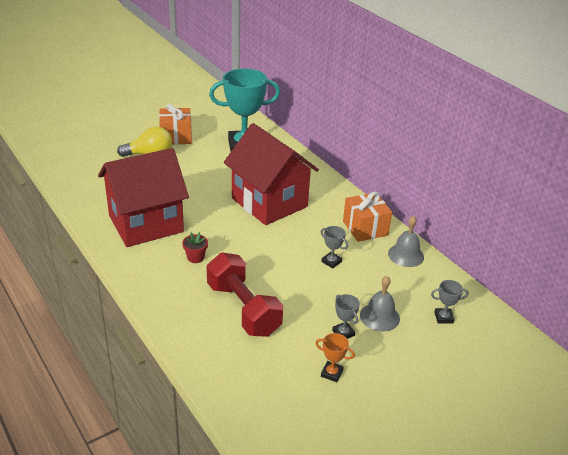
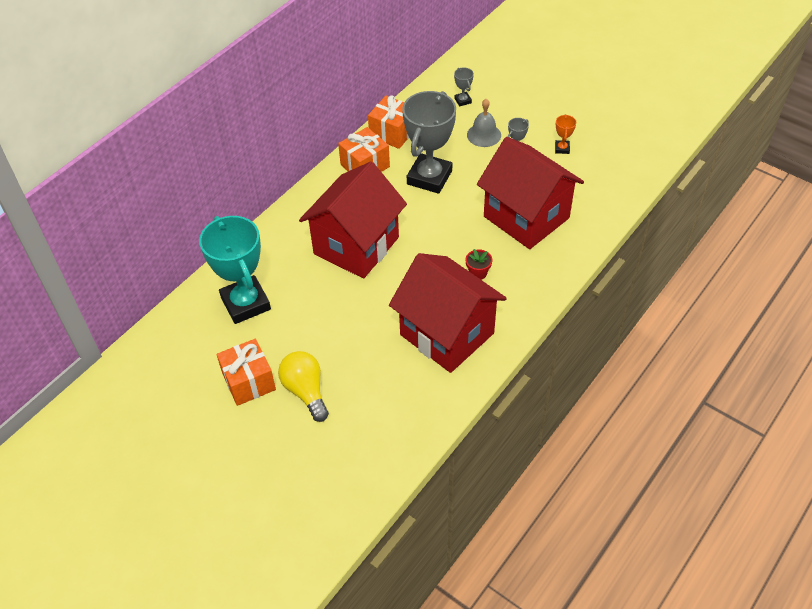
camera: 105 degrees left, 15 degrees up
red dumbbell [207,253,283,337] -> red house [477,137,584,249]
grey trophy [321,226,348,269] -> grey trophy [402,91,456,194], size x2.46
grey bell [388,216,424,267] -> orange gift [368,95,409,149]

